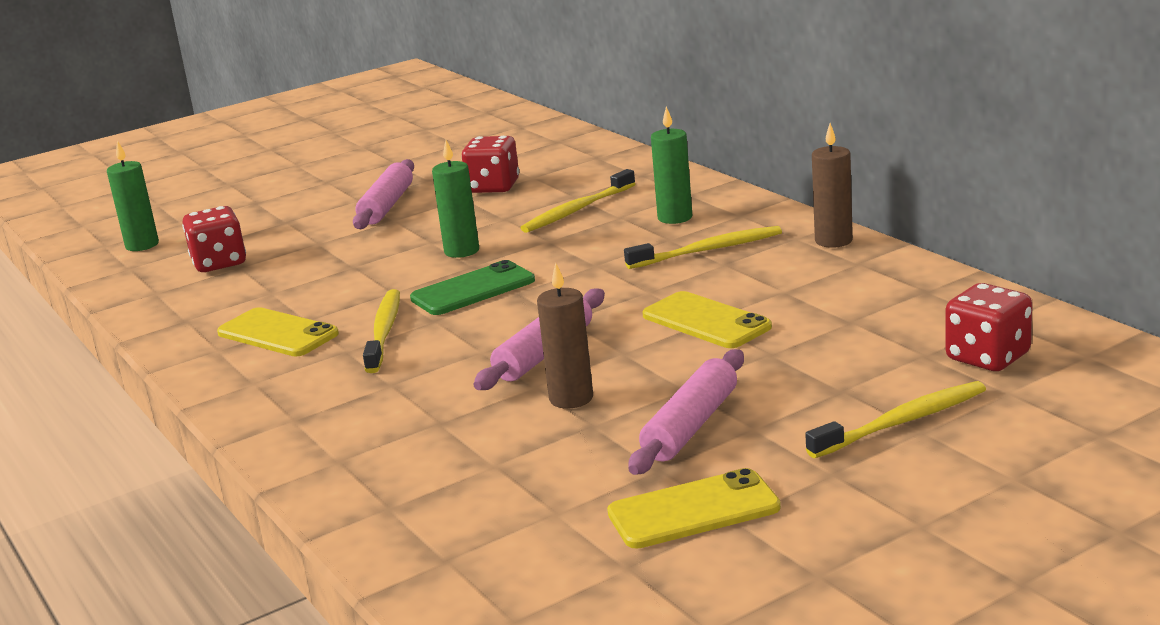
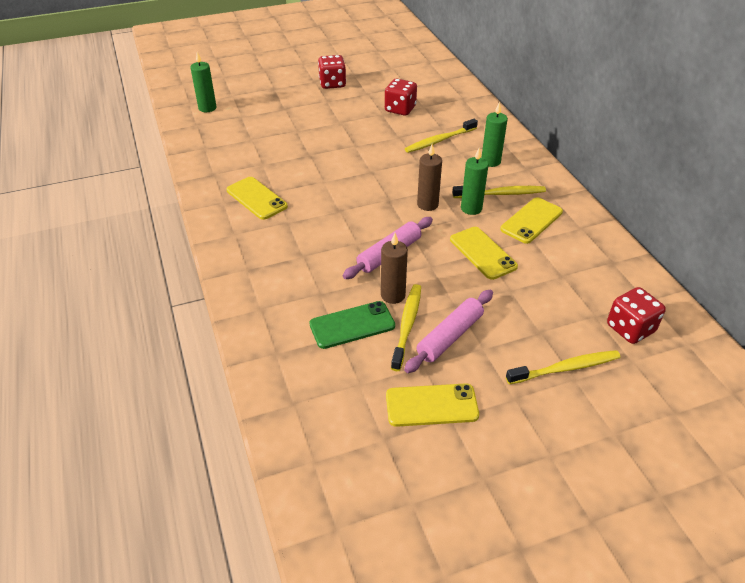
camera: 10 degrees right, 20 degrees up
red dice [182,206,246,272] -> red dice moved to [318,55,346,89]
pink rolling pin [353,159,414,229] -> none
yellow toothbrush [363,289,400,373] -> yellow toothbrush moved to [391,284,421,371]
green phone [410,260,535,315] -> green phone moved to [309,301,395,349]
green candle [432,140,479,258] -> green candle moved to [461,148,489,215]
brown candle [812,123,853,248] -> brown candle moved to [417,144,442,211]
none -> yellow phone [500,197,563,244]

